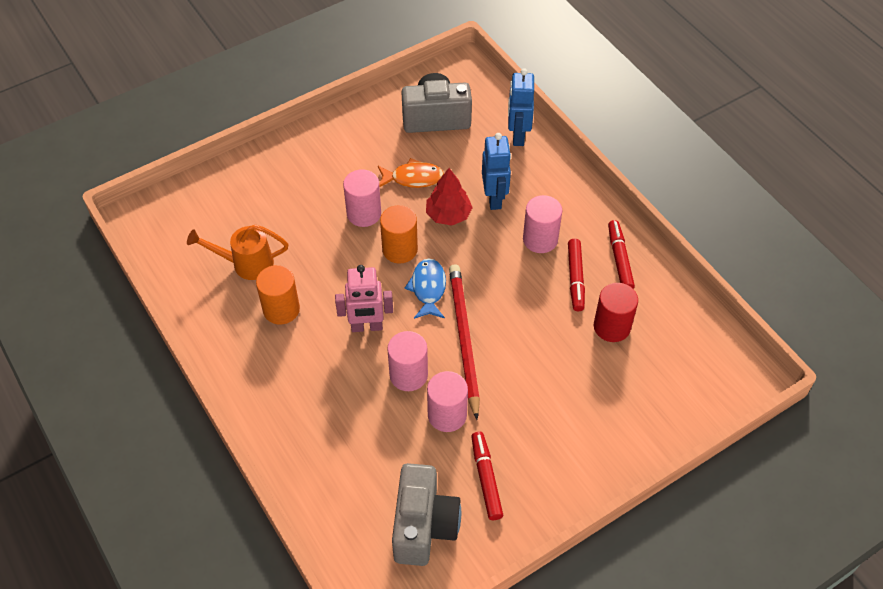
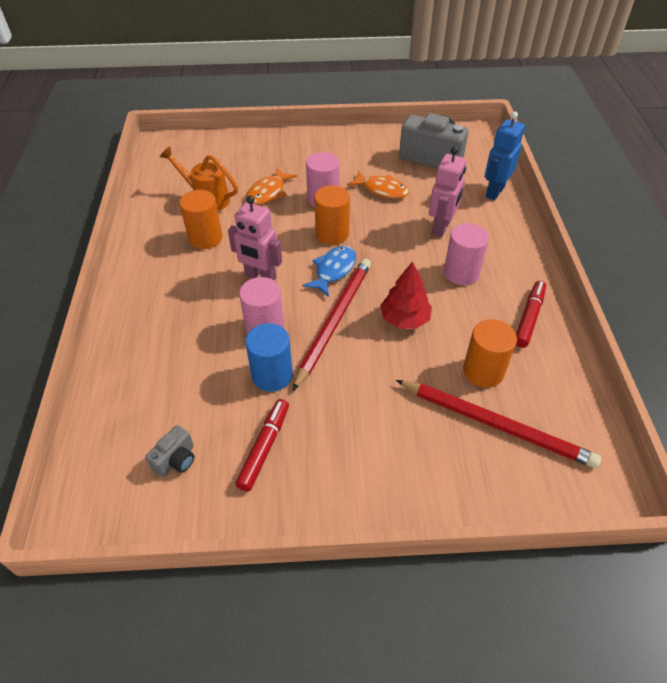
camera: 30 degrees right, 5 degrees down
grey camera [392,463,461,566] -> grey camera [145,425,194,478], size x0.48
red tree [426,168,473,225] -> red tree moved to [380,261,432,329]
pink cylinder [427,371,468,432] -> blue cylinder [245,323,293,392]
blue robot [482,133,511,210] -> pink robot [429,146,466,237]
red marker [568,238,585,312] -> none
red cylinder [594,283,638,342] -> orange cylinder [463,319,517,388]
none -> orange fish [246,167,297,205]
none -> red pencil [396,380,601,468]

